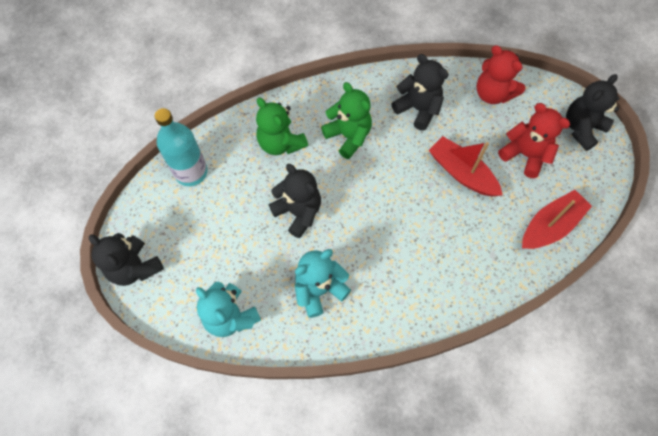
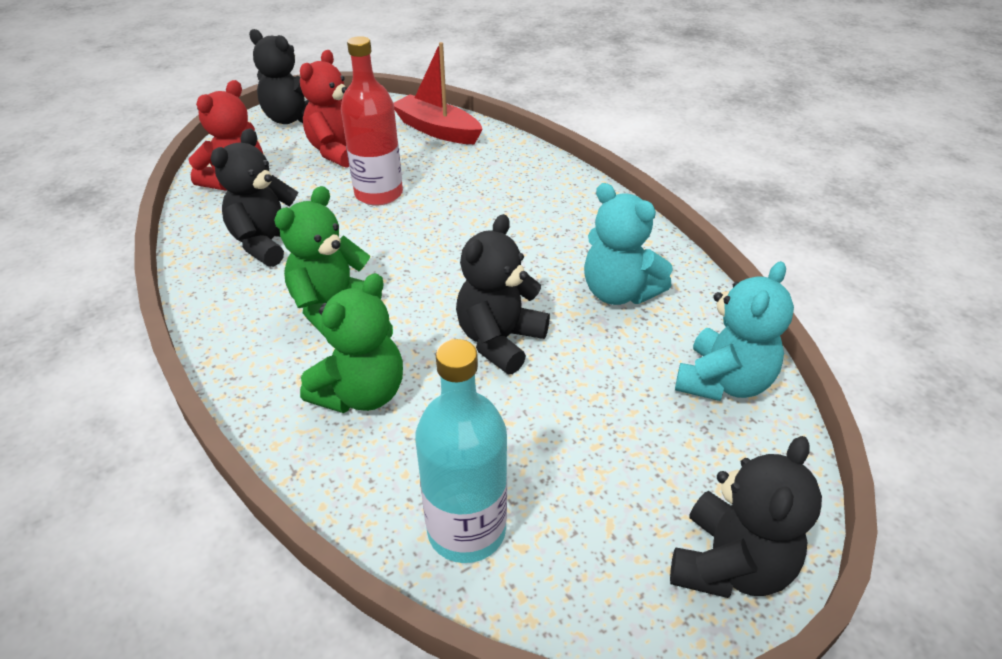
camera: 105 degrees left, 25 degrees down
red boat [429,136,502,196] -> red bottle [341,36,403,205]

